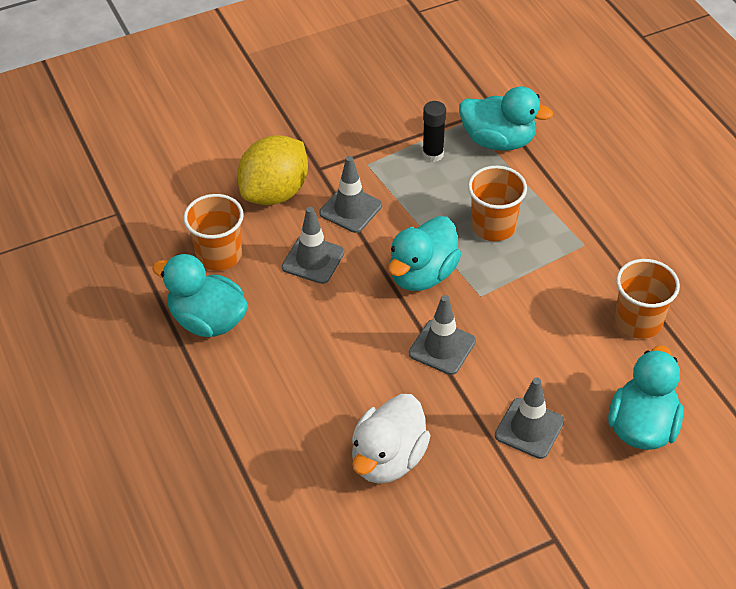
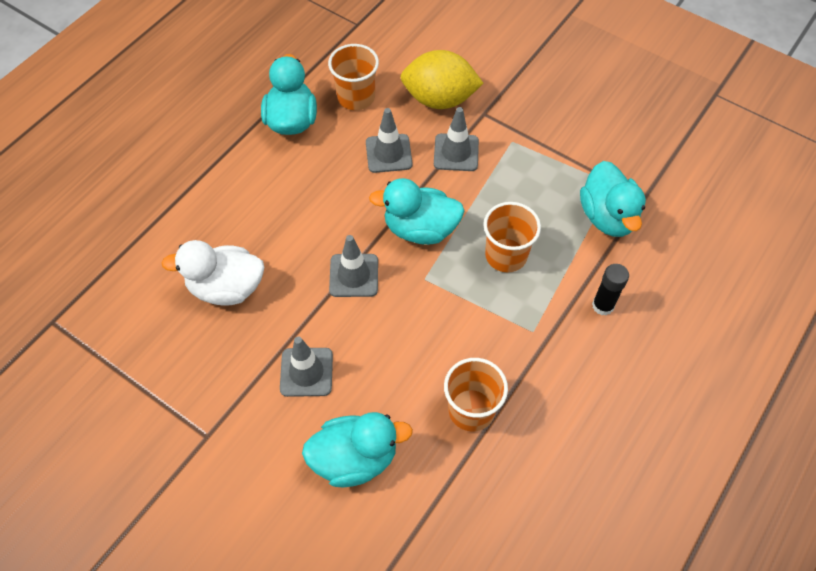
camera: 60 degrees right, 10 degrees up
black glue stick [422,101,446,162] -> black glue stick moved to [592,264,629,316]

